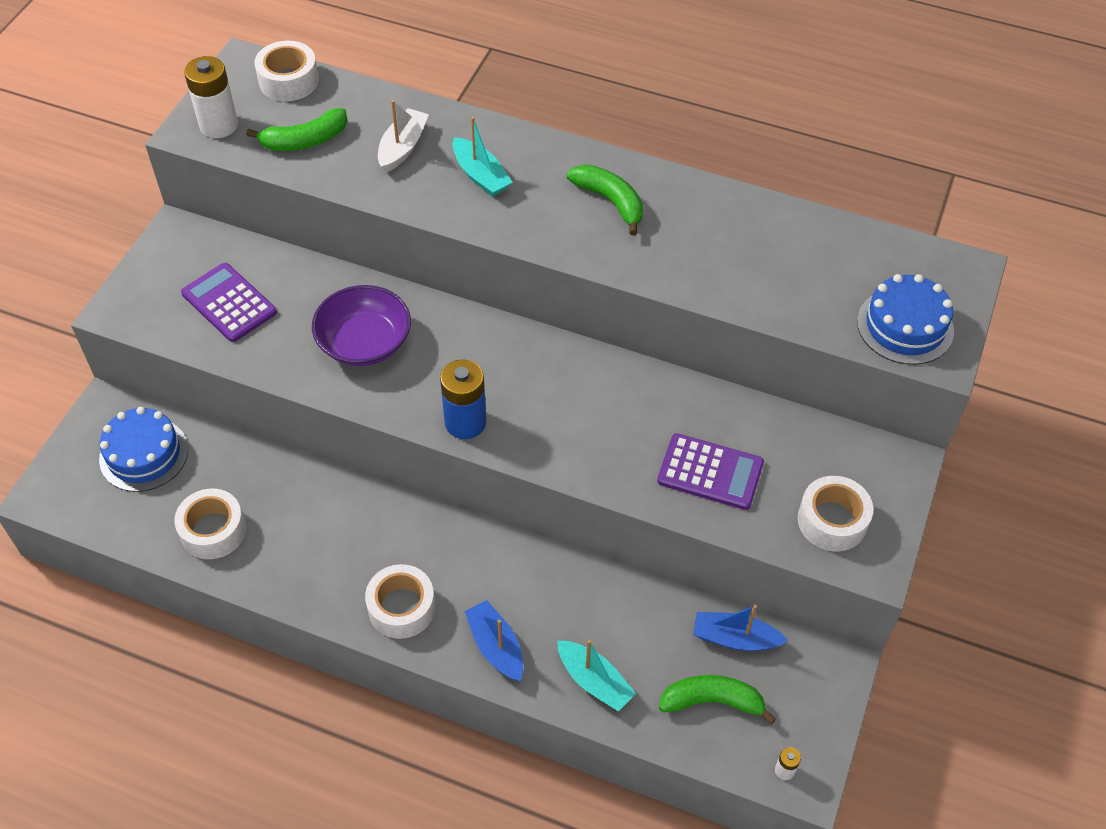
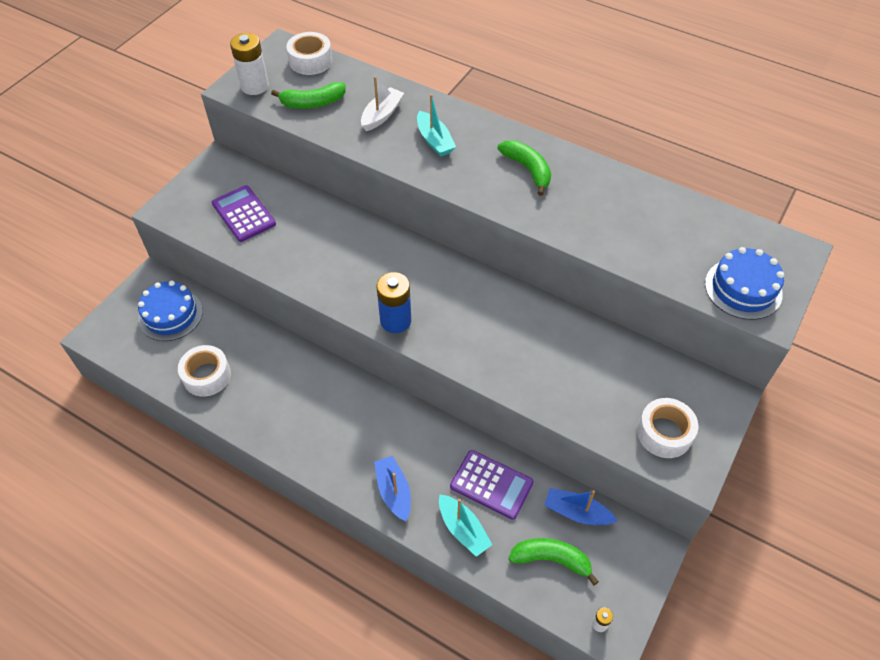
camera: 10 degrees right, 0 degrees up
purple bowl [312,285,411,366] -> none
white tape [365,564,435,639] -> none
purple calculator [657,433,764,510] -> purple calculator moved to [450,450,534,520]

